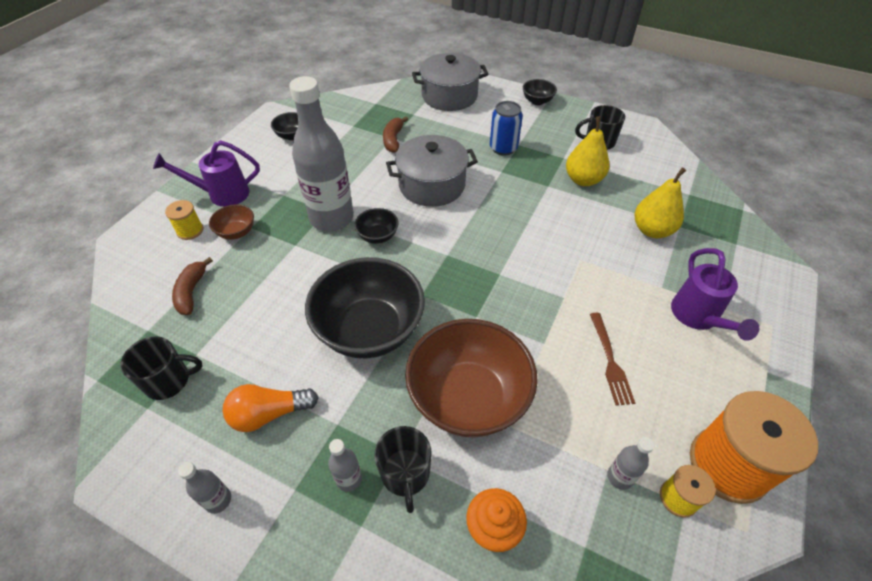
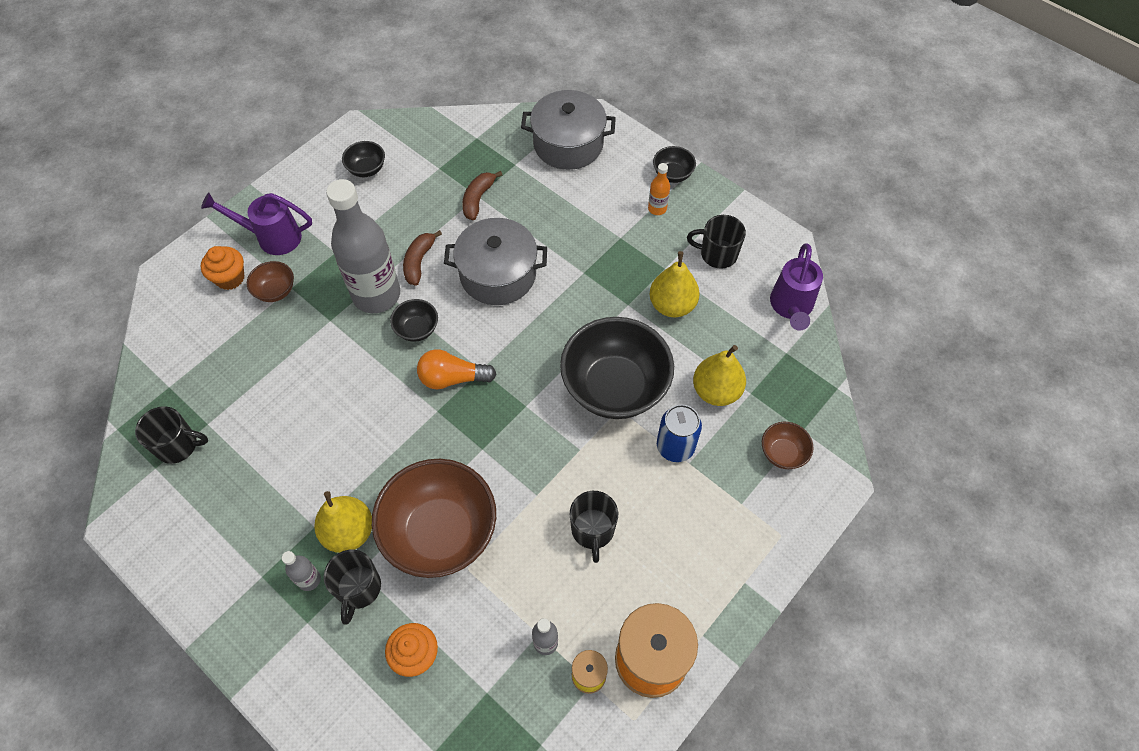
camera: 15 degrees right, 10 degrees up
yellow spool [165,200,203,240] -> orange cupcake [201,246,244,290]
brown banana [172,257,213,315] -> brown banana moved to [403,230,442,286]
grey bottle [178,462,231,514] -> none
orange light bulb [223,384,319,432] -> orange light bulb moved to [417,349,496,390]
black bowl [305,257,425,359] -> black bowl moved to [560,317,674,419]
blue can [490,101,523,156] -> blue can moved to [657,404,702,462]
brown fork [590,313,635,406] -> black mug [570,491,618,563]
purple watering can [671,248,759,341] -> purple watering can moved to [770,243,823,331]
none -> yellow pear [314,491,372,553]
none -> orange bottle [648,163,670,215]
none -> brown bowl [762,422,814,469]

